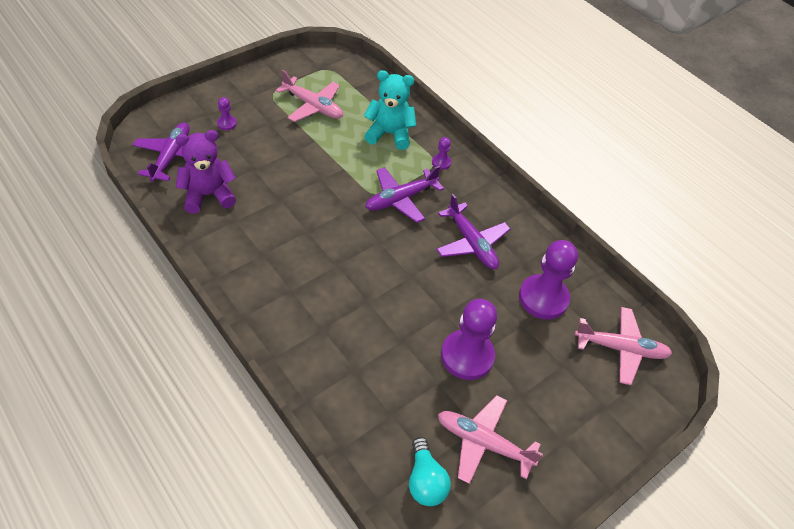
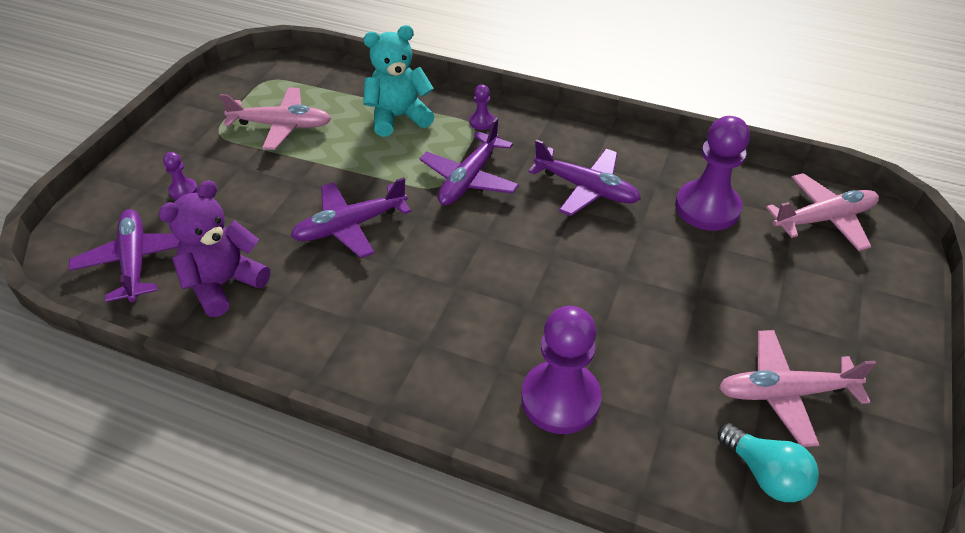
camera: 25 degrees left, 5 degrees down
purple pawn [441,299,497,380] -> purple pawn moved to [521,306,602,434]
none -> purple plane [291,177,411,258]

